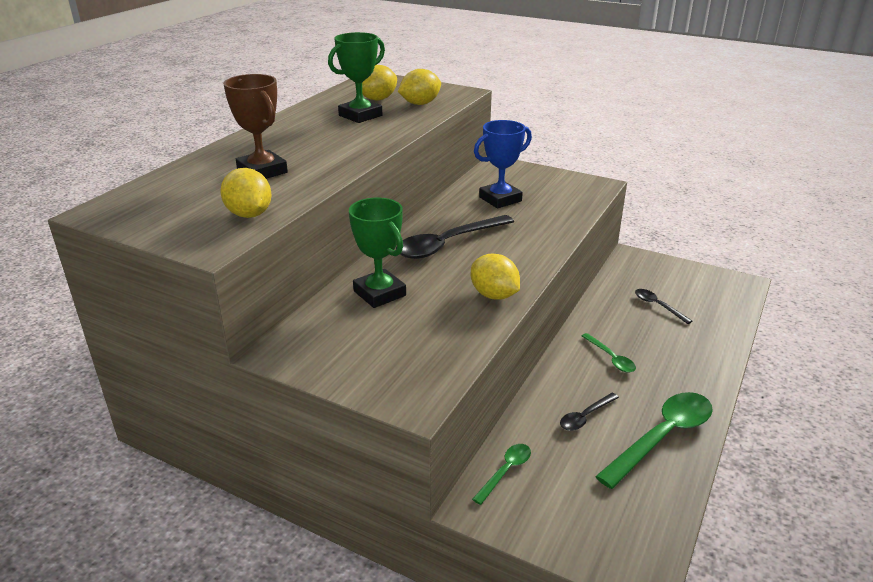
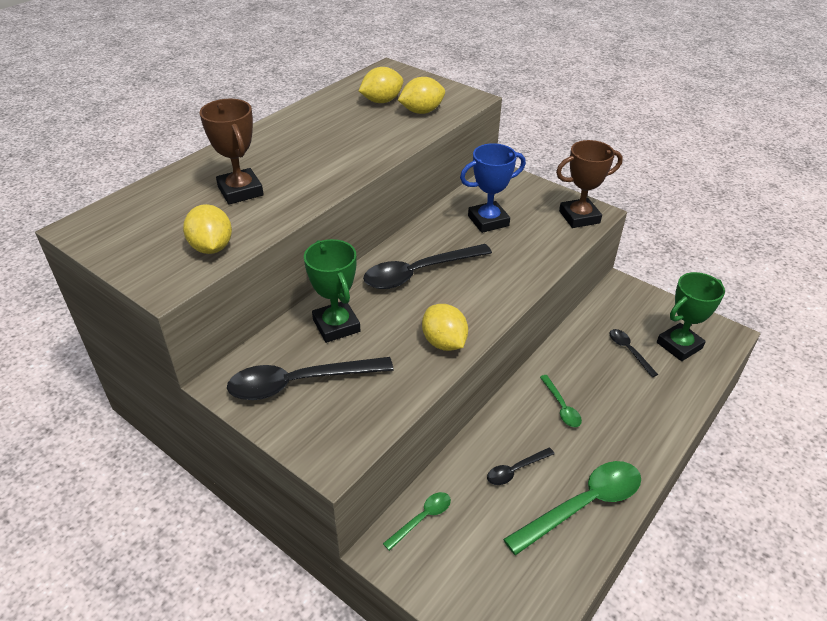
camera: 10 degrees right, 10 degrees up
green trophy [328,32,385,123] -> green trophy moved to [657,272,725,361]
none -> black spoon [227,357,394,400]
none -> brown trophy [556,140,623,228]

